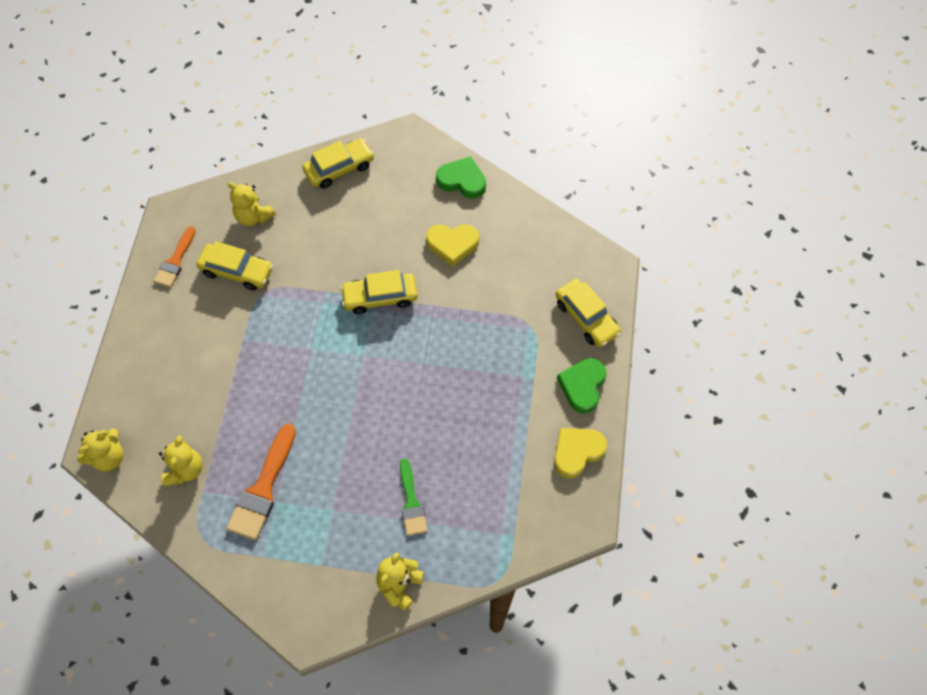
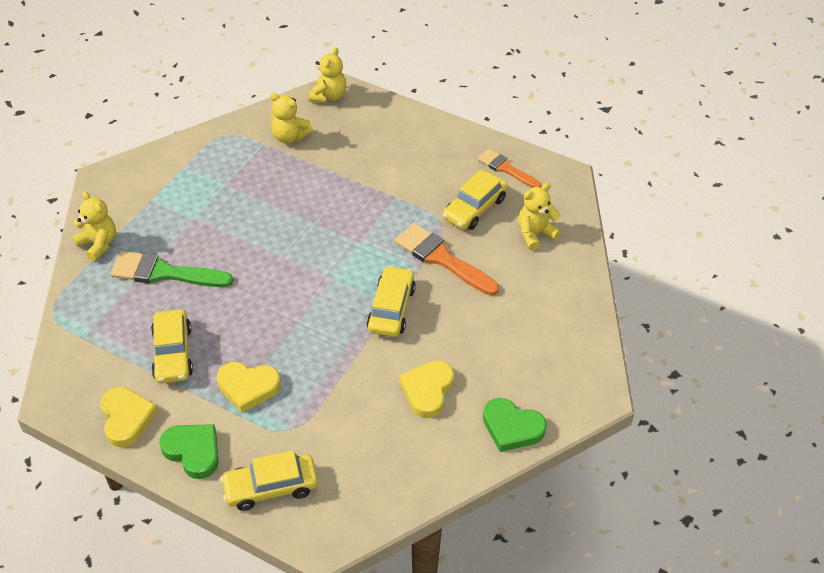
camera: 110 degrees right, 15 degrees down
yellow teddy bear [77,429,124,472] -> yellow teddy bear turned 135 degrees counterclockwise [309,47,346,103]
orange brush [226,423,296,540] -> orange brush moved to [395,223,499,296]
yellow car [302,138,374,189] -> yellow car moved to [151,309,193,383]
green brush [400,459,427,536] -> green brush [110,251,233,287], size x1.56
green heart [436,156,486,199] -> green heart turned 75 degrees clockwise [483,398,547,452]
none -> yellow heart [217,362,281,413]

